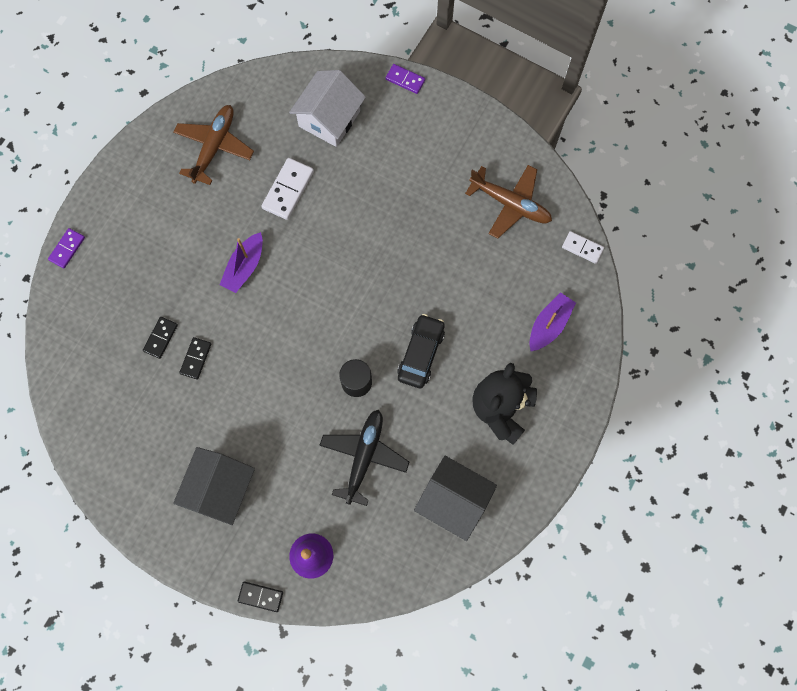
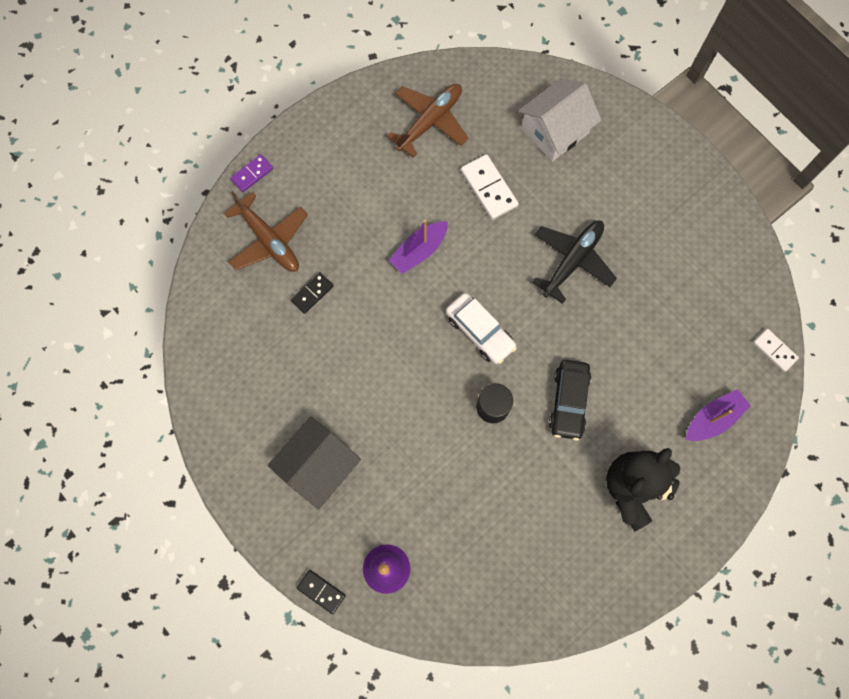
camera: 20 degrees right, 0 degrees up
black domino [179,337,211,380] -> none
white domino [261,158,314,220] -> white domino turned 75 degrees counterclockwise [461,154,519,220]
black plane [319,410,409,506] -> black plane moved to [532,221,617,304]
purple domino [385,64,425,94] -> none
black car [397,314,445,388] -> black car turned 150 degrees clockwise [549,360,591,441]
black house [414,456,497,541] -> none
brown plane [465,165,552,239] -> brown plane moved to [224,191,308,272]
none -> white car [446,293,517,364]

